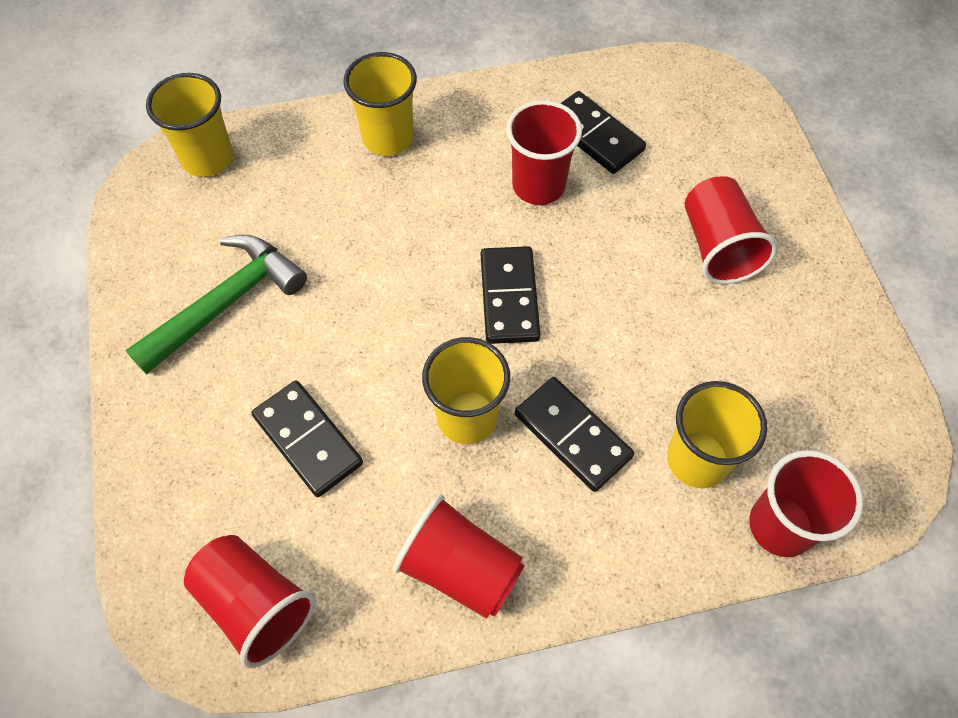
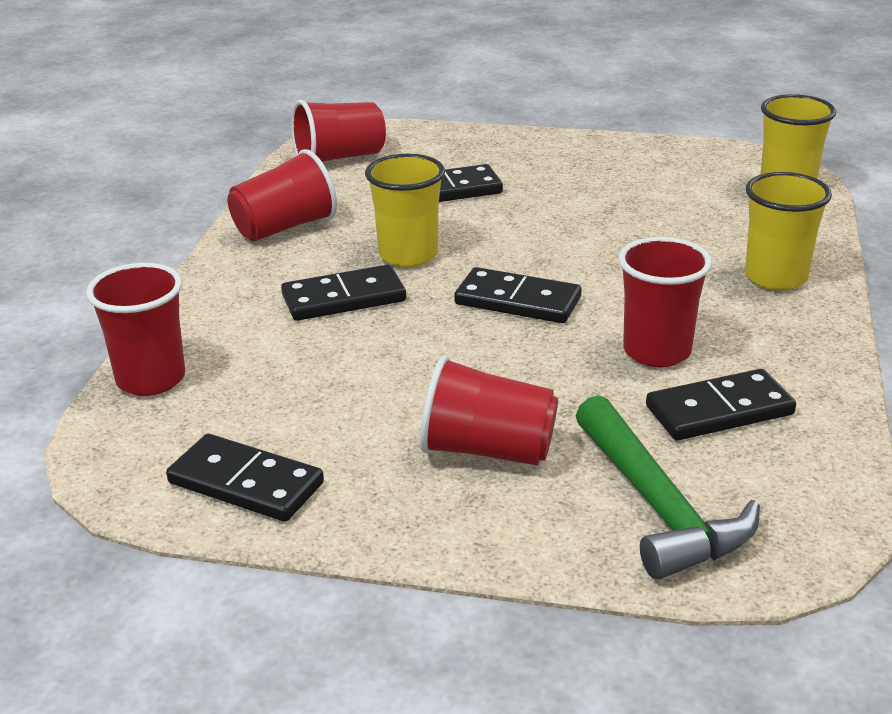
camera: 115 degrees right, 30 degrees down
green hammer [125,235,307,375] -> green hammer moved to [576,395,760,580]
yellow cup [667,381,767,488] -> none
none -> black domino [166,434,324,522]

